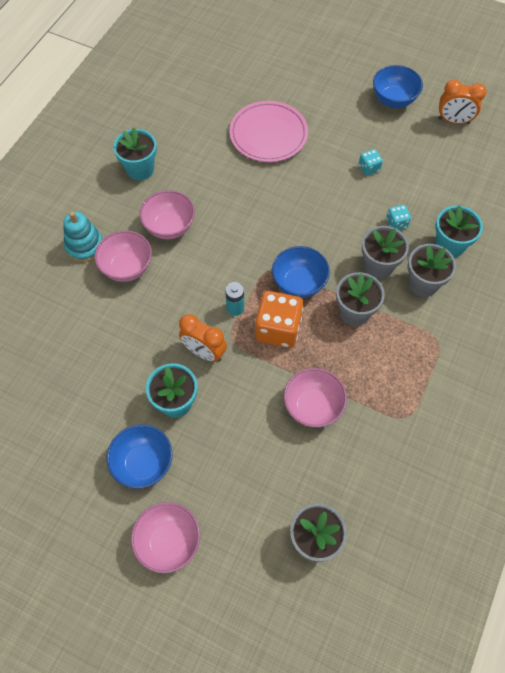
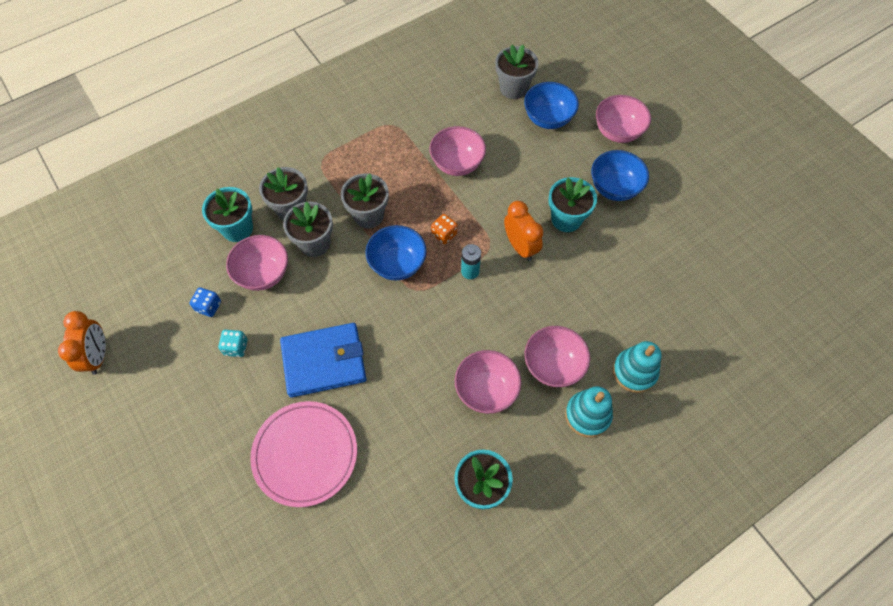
camera: 150 degrees left, 0 degrees up
orange dice [255,291,304,348] -> orange dice [431,214,457,244], size x0.49
blue bowl [373,65,423,108] -> blue bowl moved to [524,82,579,129]
turquoise dice [386,205,411,230] -> pink bowl [226,235,288,291]
orange clock [438,80,487,124] -> orange clock turned 45 degrees clockwise [58,311,106,375]
none -> blue dice [190,287,221,317]
none -> blue wallet [280,323,366,398]
none -> turquoise stacking toy [613,341,661,393]

